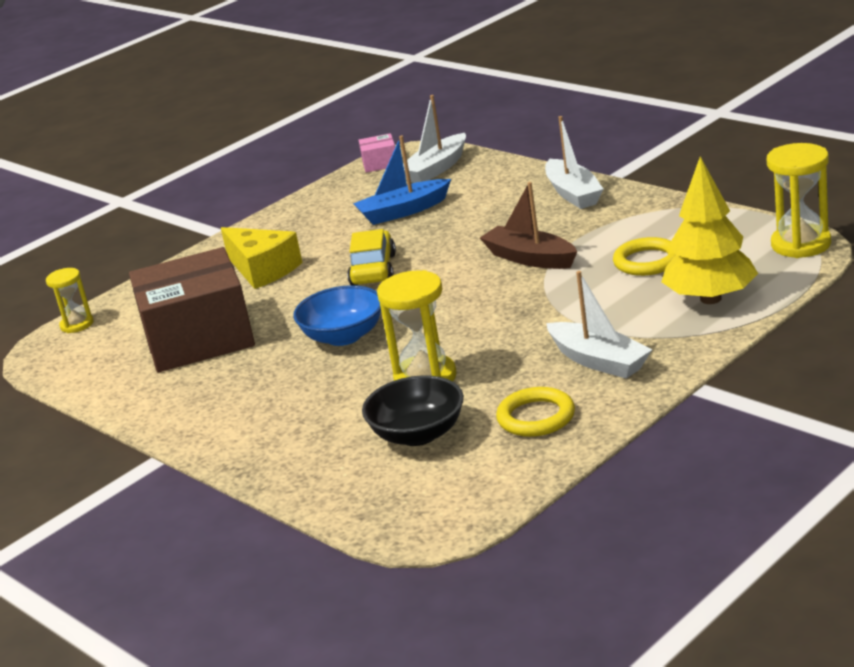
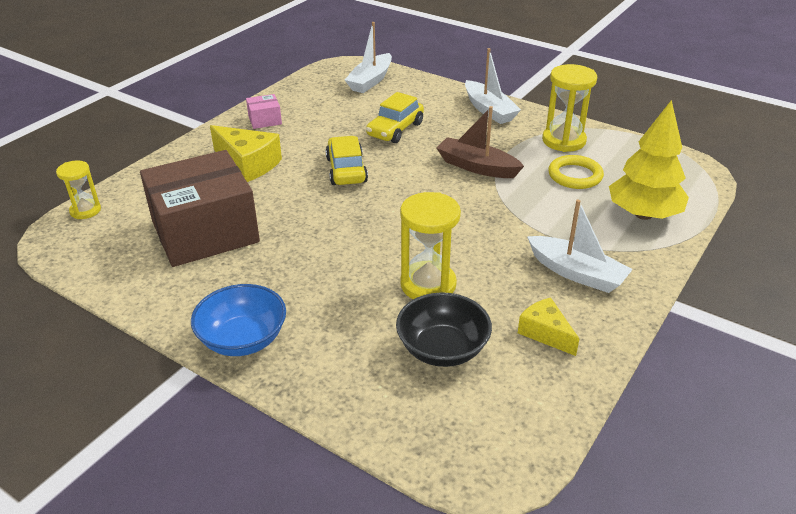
camera: 15 degrees left, 10 degrees up
blue bowl [293,285,381,346] -> blue bowl moved to [191,284,286,356]
blue boat [353,136,451,225] -> none
pink box [359,133,395,173] -> pink box moved to [246,94,282,129]
yellow ring [496,387,575,437] -> yellow cheese [518,298,579,356]
yellow hourglass [767,143,831,258] -> yellow hourglass moved to [542,64,597,152]
none -> yellow car [366,92,424,143]

